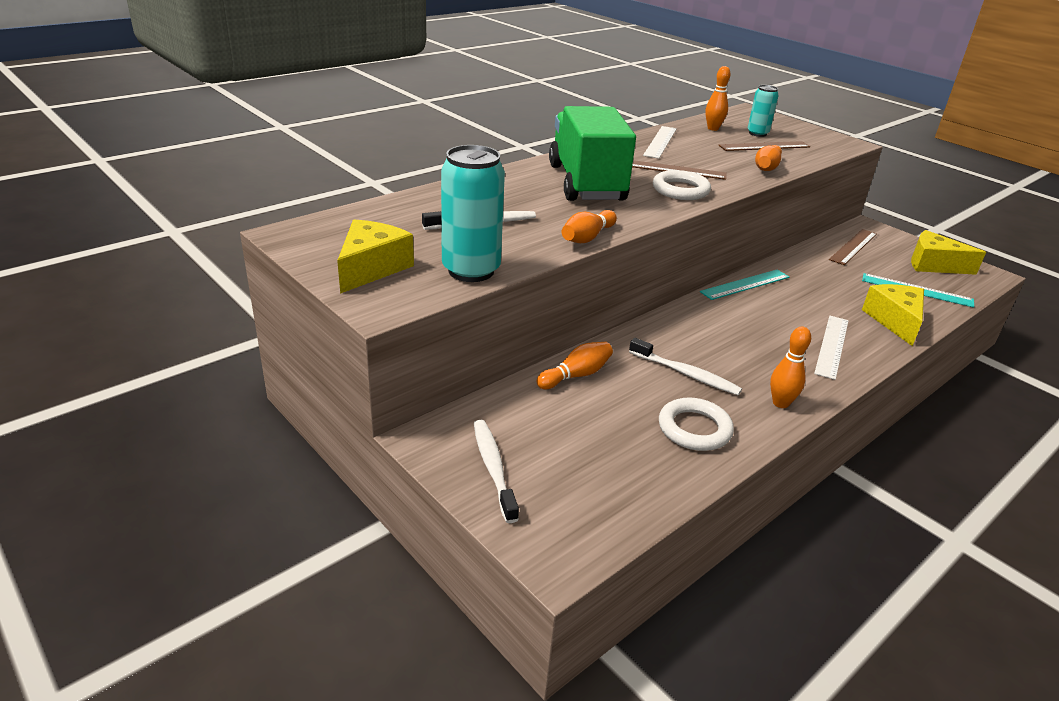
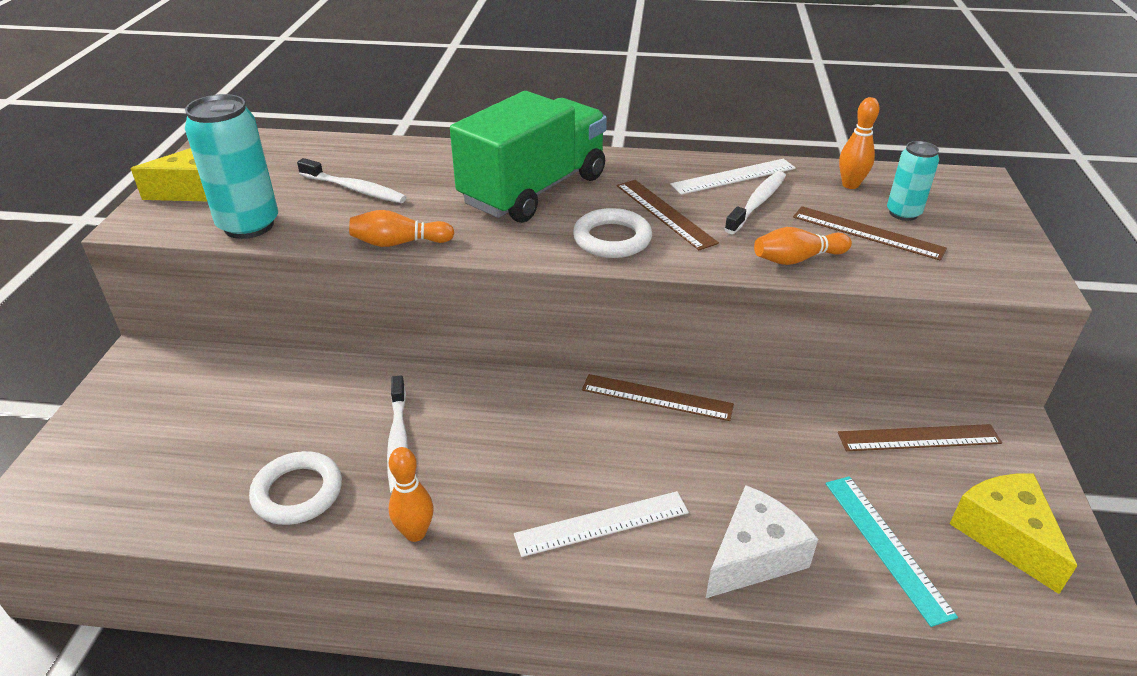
camera: 50 degrees right, 5 degrees up
white toothbrush [474,420,519,523] -> white toothbrush moved to [725,171,786,234]
orange bowling pin [537,342,613,389] -> none
turquoise ruler [700,270,789,300] -> brown ruler [582,374,734,421]
yellow cheese [862,284,924,346] -> white cheese [706,485,818,598]

